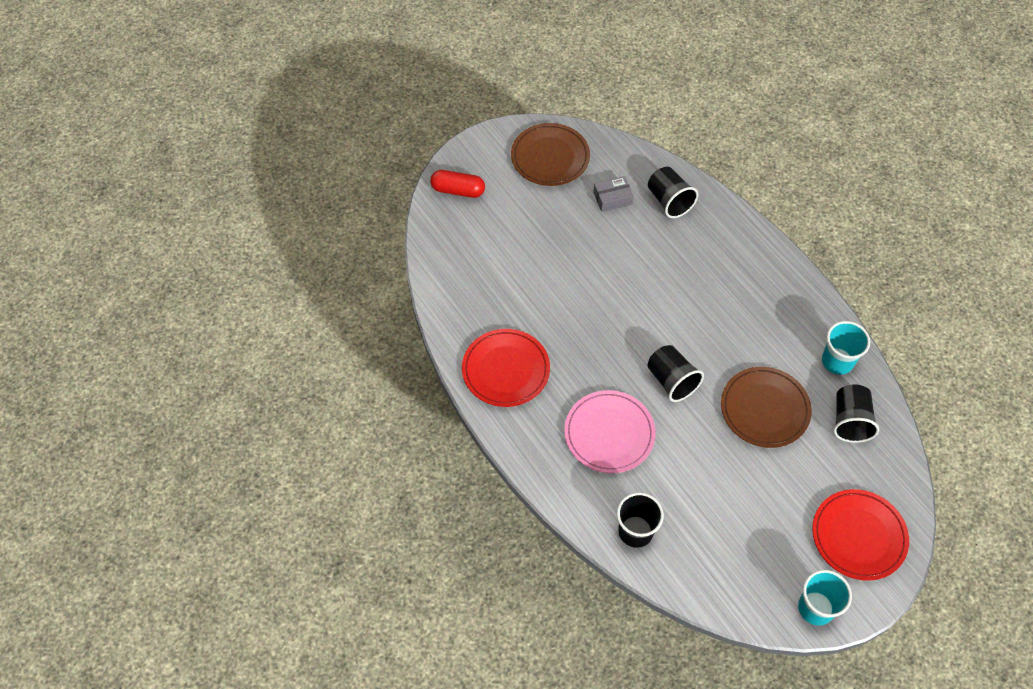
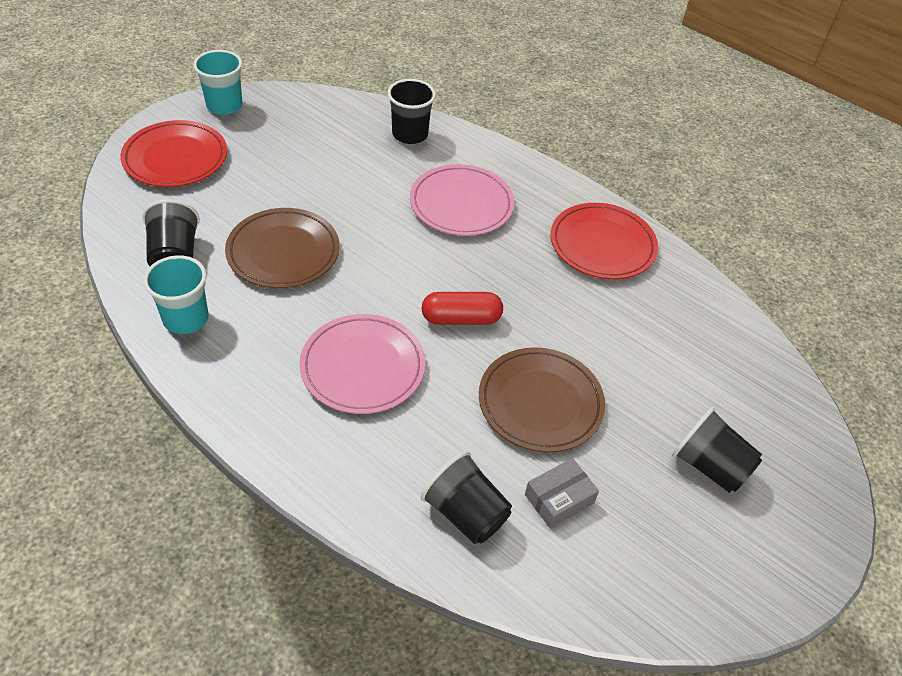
camera: 160 degrees right, 10 degrees down
red capsule [430,170,485,198] -> red capsule moved to [422,292,503,325]
brown plate [511,123,590,186] -> brown plate moved to [479,347,605,452]
black cup [648,345,704,402] -> black cup moved to [672,407,762,493]
none -> pink plate [300,314,425,414]

